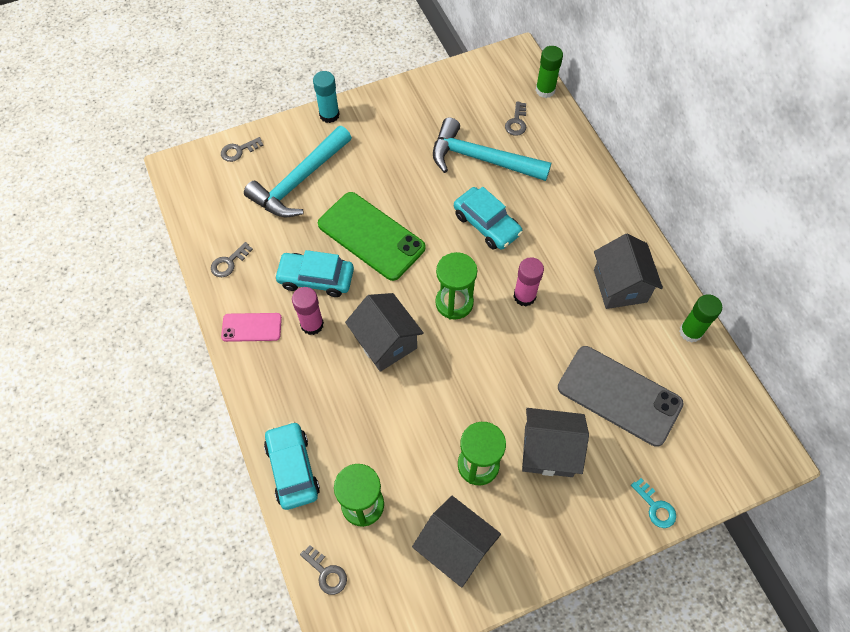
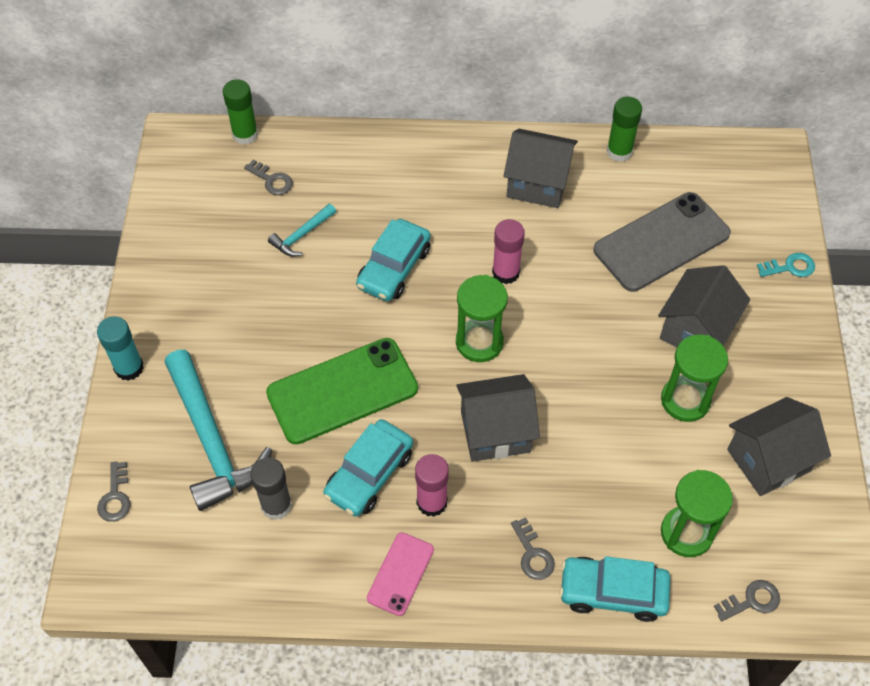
camera: 65 degrees left, 5 degrees down
grey key [211,242,253,277] -> grey key moved to [511,517,555,580]
turquoise hammer [433,118,551,181] -> turquoise hammer [268,204,336,257], size x0.48
turquoise car [454,187,523,250] -> turquoise car turned 135 degrees clockwise [356,219,431,301]
none -> grey glue stick [251,457,292,520]

